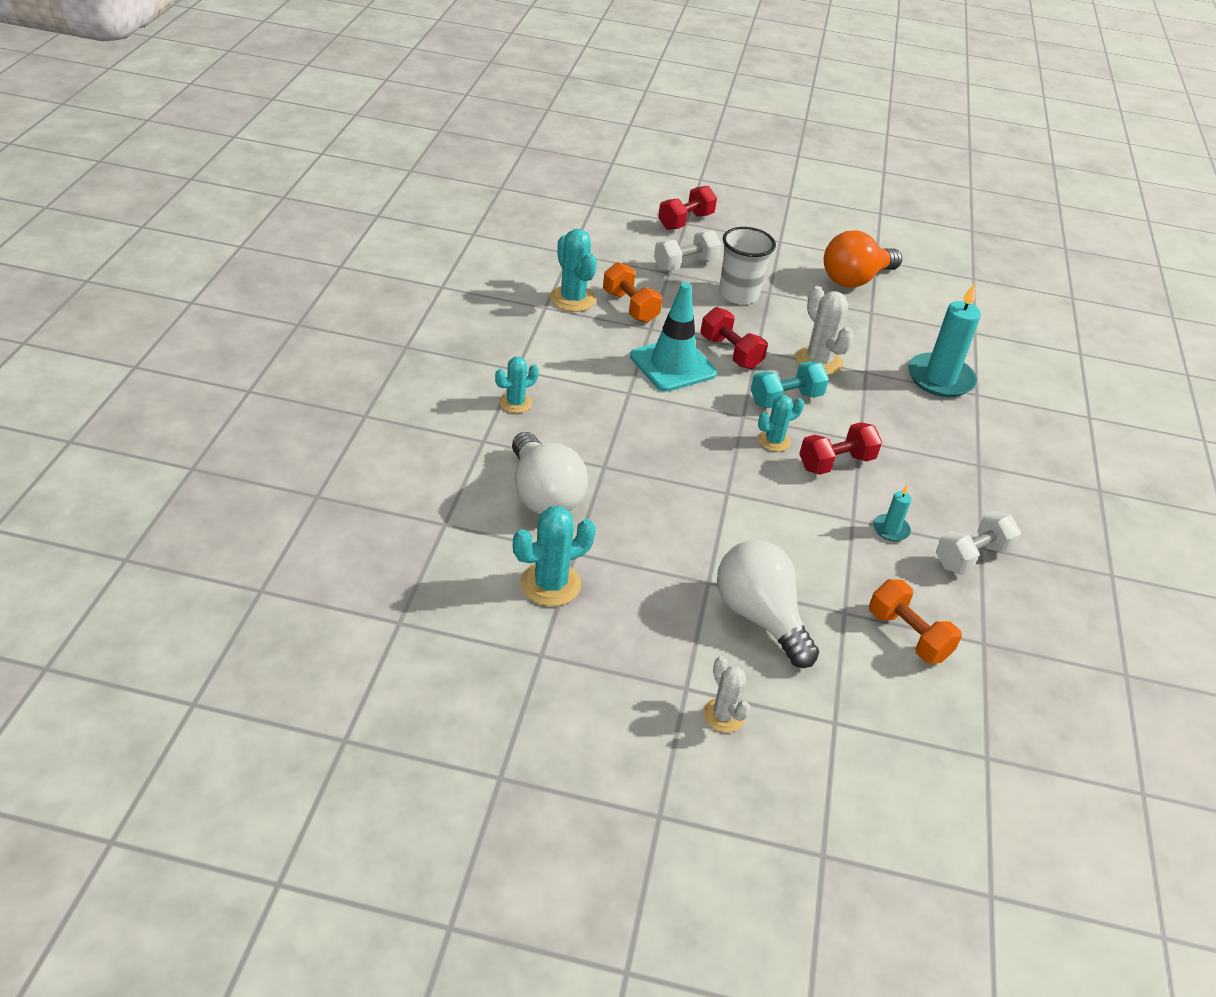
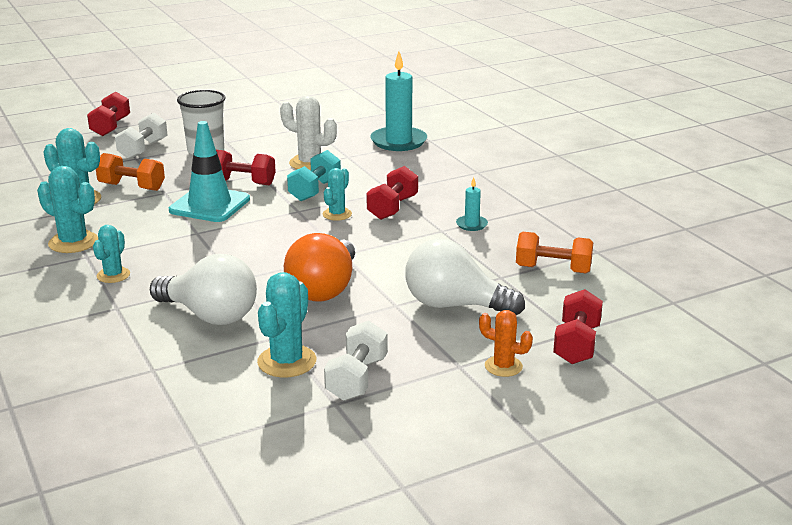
camera: 35 degrees left, 15 degrees down
white cactus [703,656,750,733] -> orange cactus [479,310,533,377]
orange light bulb [824,230,902,288] -> orange light bulb moved to [284,233,355,302]
white dumbbell [936,511,1021,575] -> white dumbbell moved to [324,320,388,401]
none -> turquoise cactus [37,166,98,253]
none -> red dumbbell [553,289,603,364]

